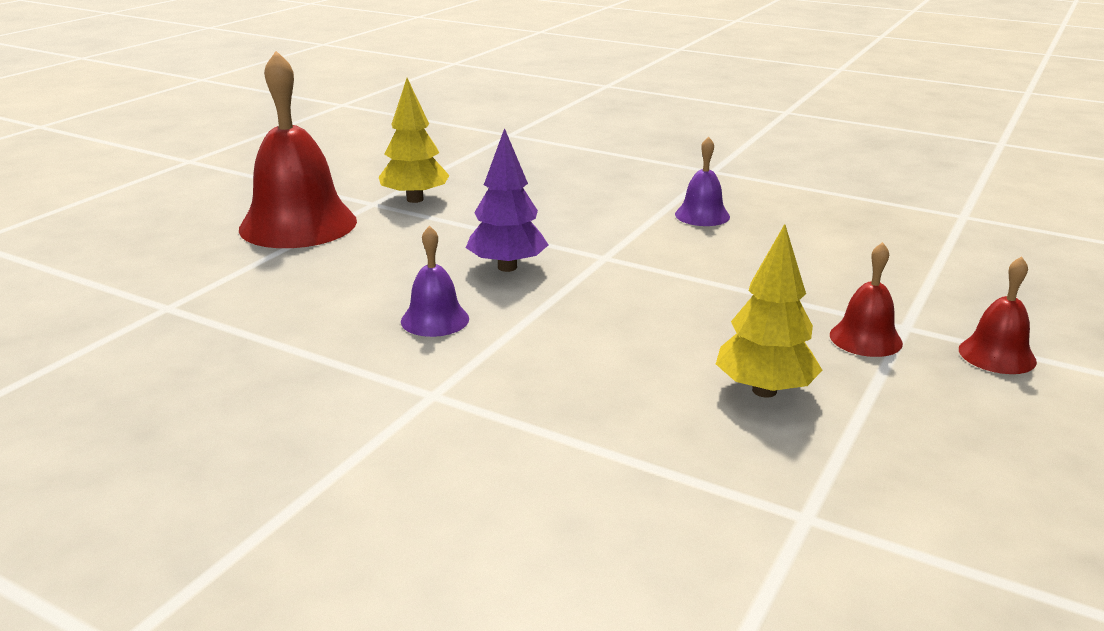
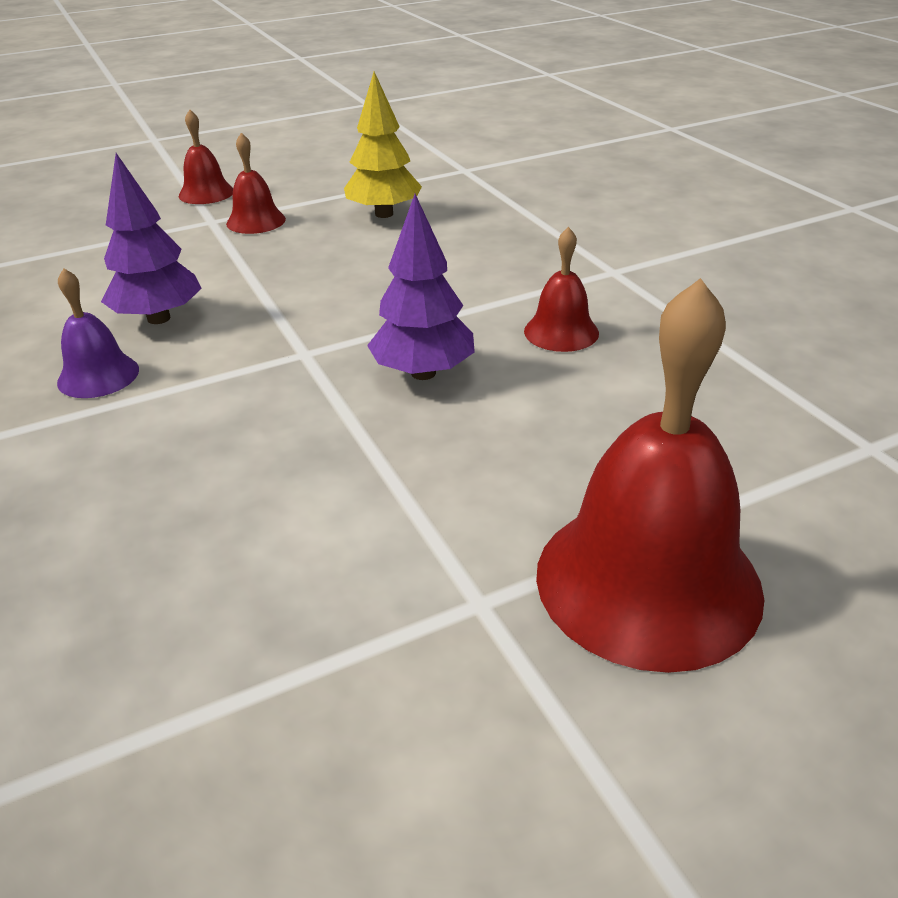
camera: 145 degrees left, 10 degrees up
yellow tree [379,78,449,203] -> none
purple bell [401,226,469,337] -> red bell [524,227,599,352]
none -> purple tree [101,153,202,324]

